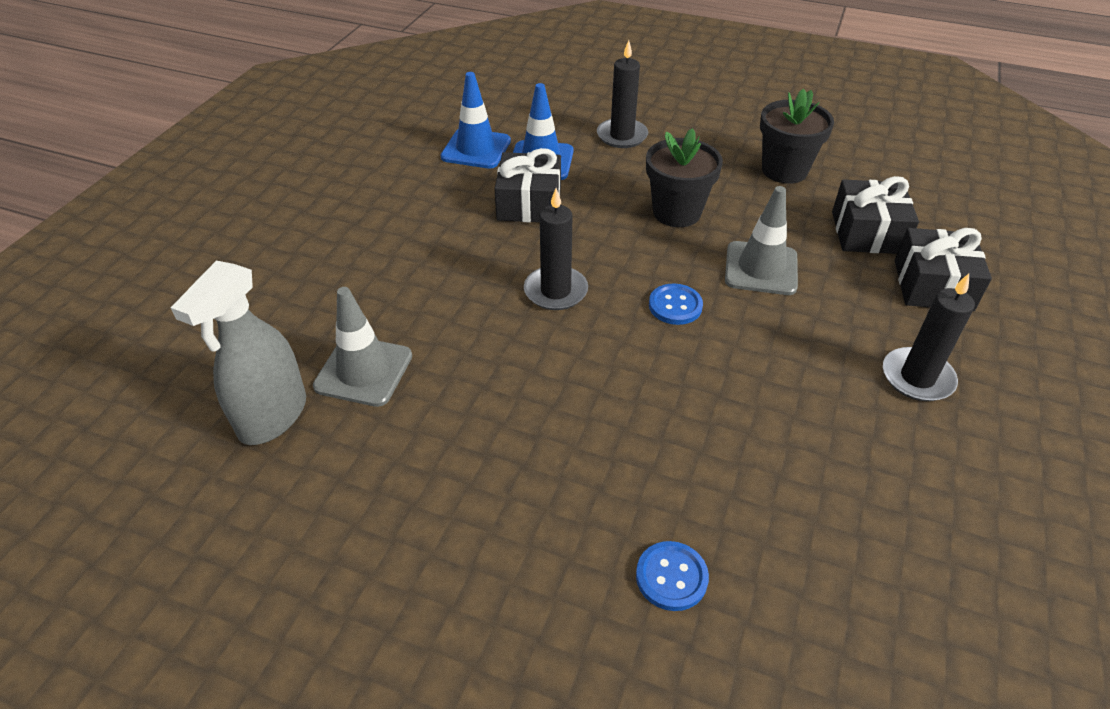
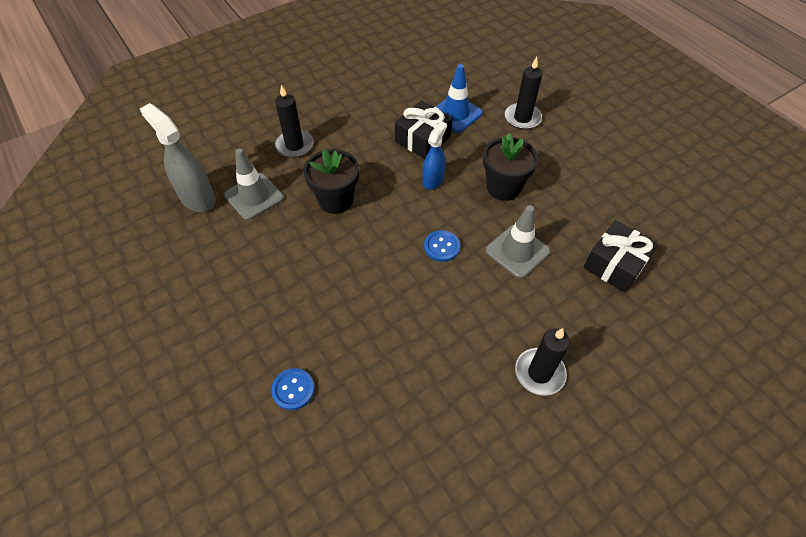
camera: 35 degrees right, 10 degrees up
grey spray bottle [171,261,306,445] -> grey spray bottle turned 75 degrees clockwise [140,103,216,212]
blue traffic cone [441,72,511,169] -> none
black candle [524,188,588,310] -> black candle moved to [275,85,314,158]
black flower pot [760,89,834,184] -> black flower pot moved to [304,149,359,214]
black gift [895,228,992,311] -> none
none -> blue spray bottle [423,121,447,189]

